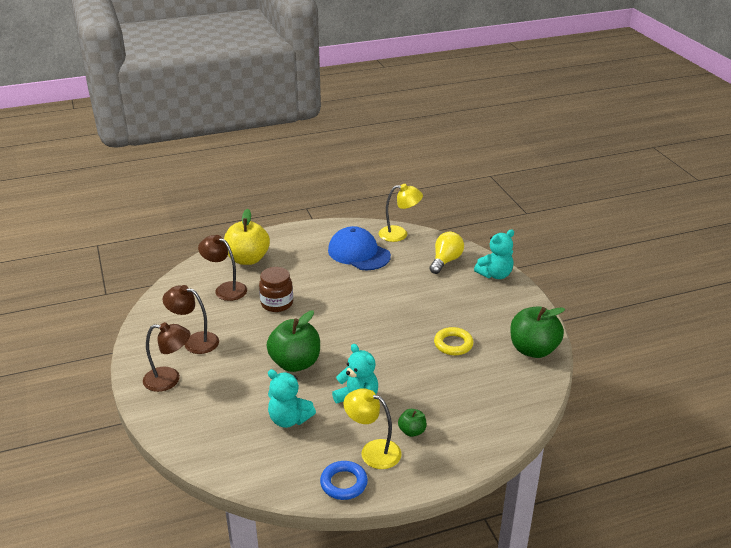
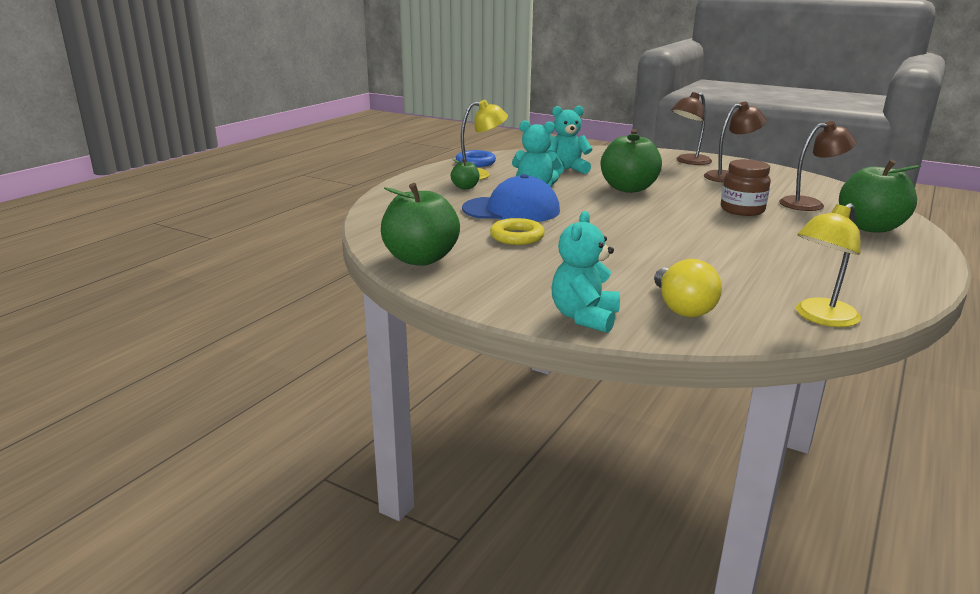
camera: 140 degrees right, 10 degrees down
yellow apple [224,209,270,265] -> green apple [839,159,922,232]
blue cap [328,226,391,270] -> blue cap moved to [462,174,560,222]

